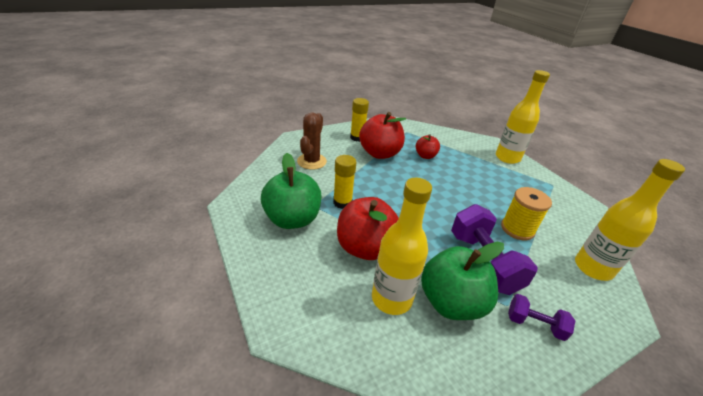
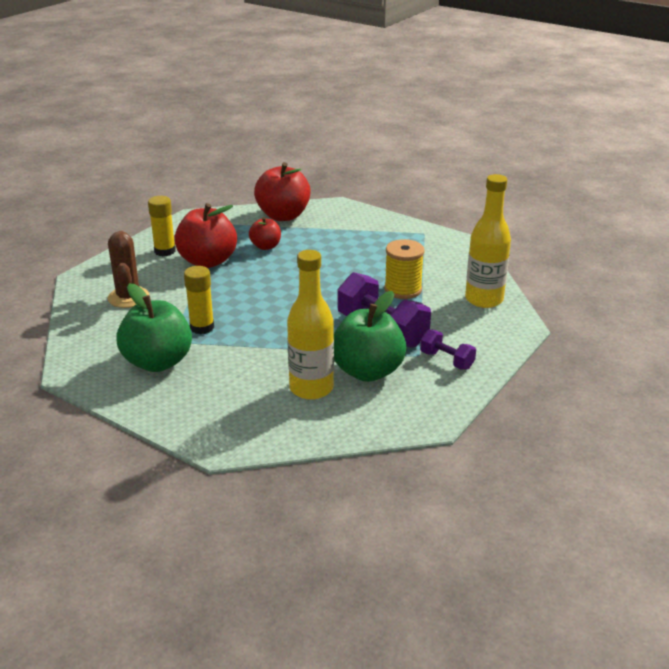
camera: 25 degrees left, 5 degrees down
red apple [337,197,399,260] -> red apple moved to [254,162,311,221]
yellow bottle [496,70,550,164] -> none
purple dumbbell [508,294,575,341] -> purple dumbbell turned 45 degrees clockwise [420,329,476,370]

